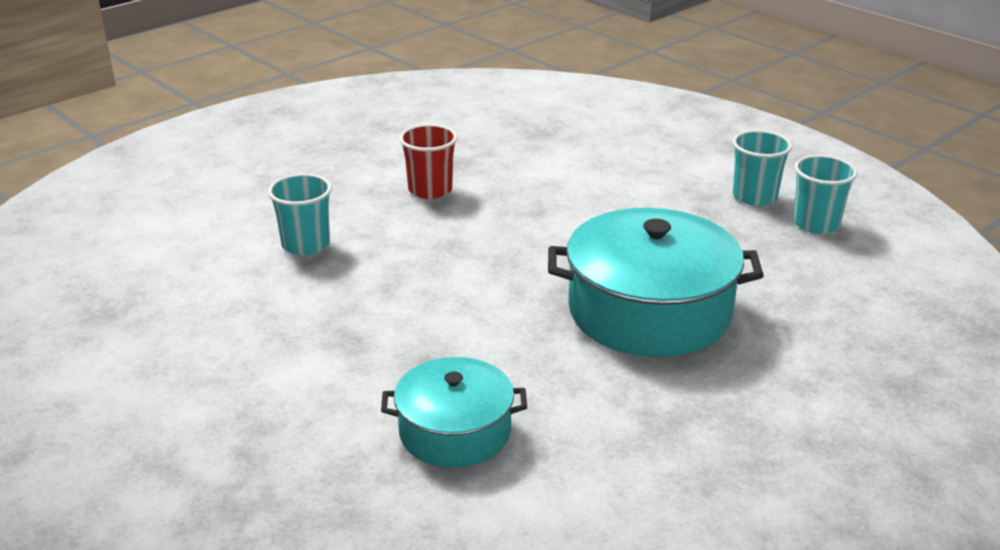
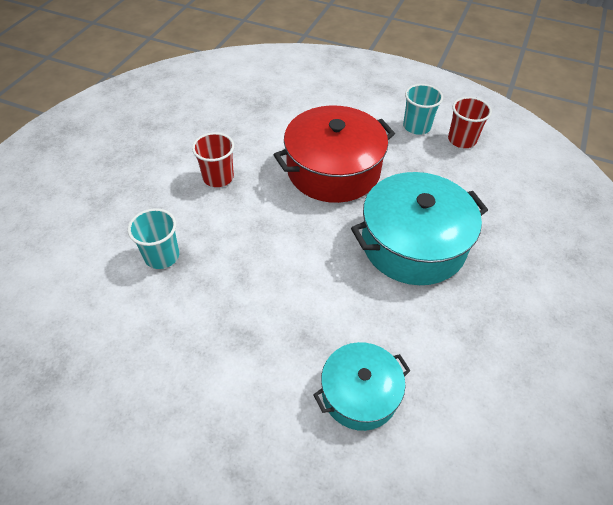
camera: 25 degrees left, 20 degrees up
turquoise cup [793,155,858,234] -> red cup [448,97,492,148]
none -> red pot [274,105,395,203]

